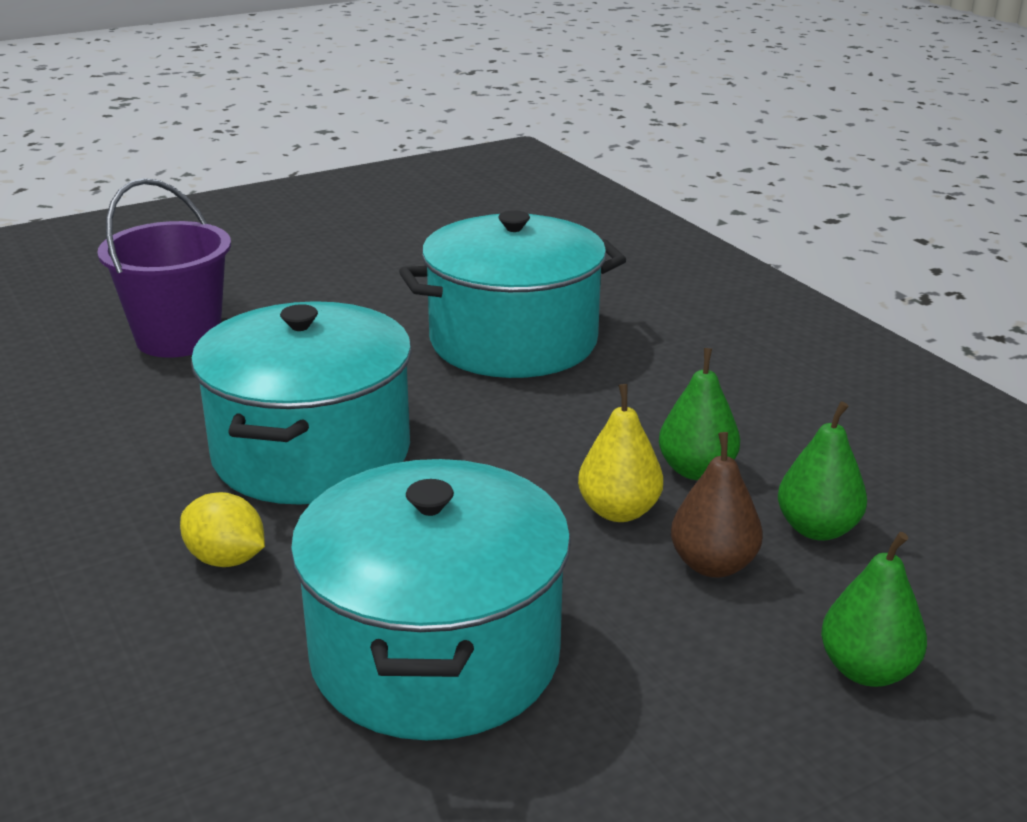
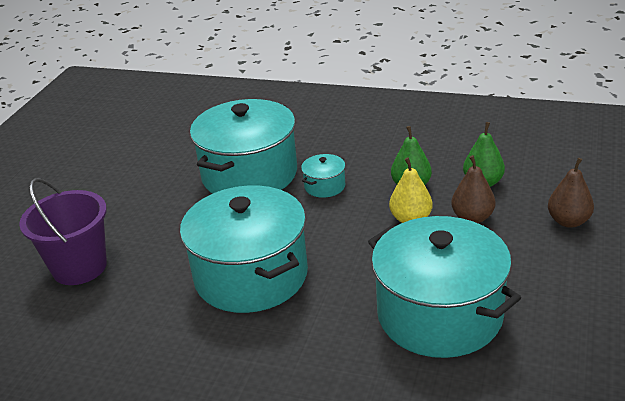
camera: 40 degrees left, 5 degrees up
yellow lemon [180,492,265,567] -> none
green pear [821,532,927,687] -> brown pear [548,158,594,228]
none -> turquoise pot [301,154,345,198]

